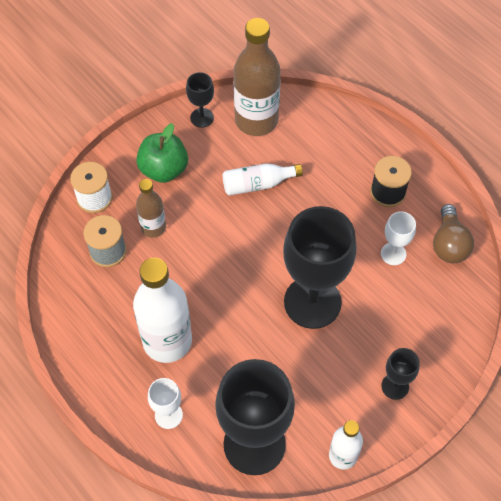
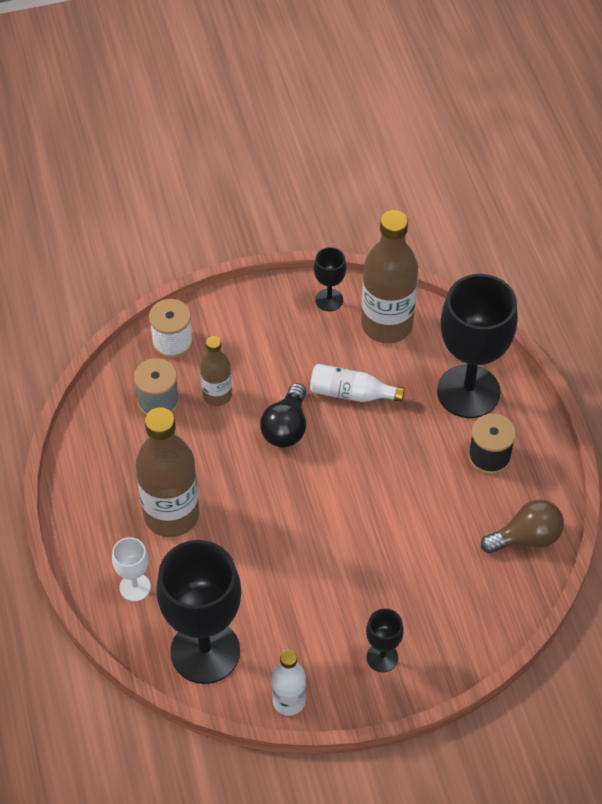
camera: 25 degrees right, 5 degrees down
white bottle [133,258,192,363] -> brown bottle [136,407,199,537]
green apple [136,123,188,183] -> none
black goblet [283,206,357,329] -> black goblet moved to [437,274,518,418]
white goblet [381,211,416,265] -> none
brown light bulb [433,204,474,263] -> brown light bulb turned 135 degrees counterclockwise [481,499,564,554]
none -> black light bulb [260,383,306,447]

